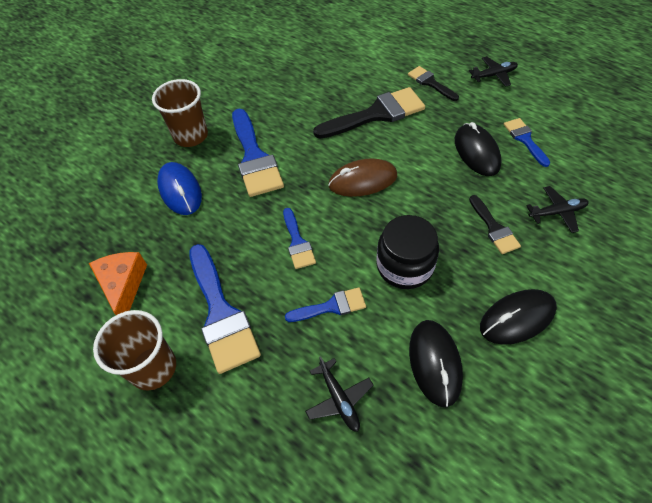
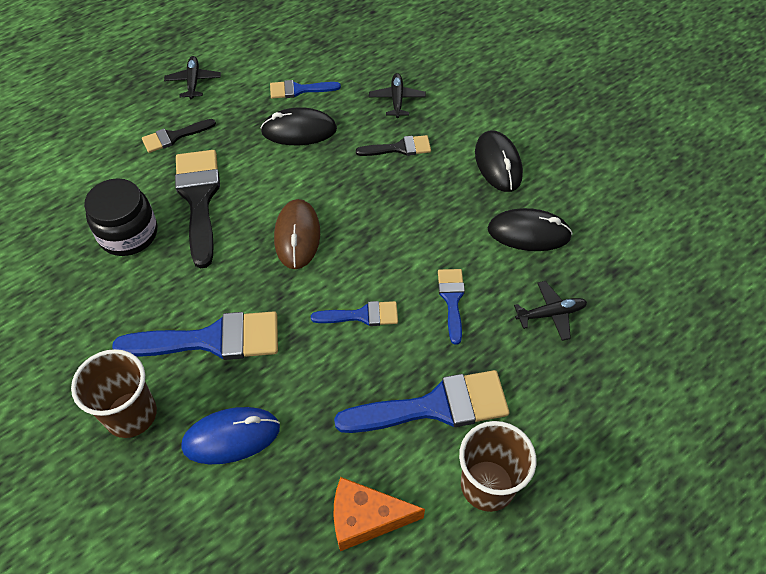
camera: 80 degrees left, 0 degrees up
black jar [376,215,439,289] -> black jar moved to [84,178,157,256]

